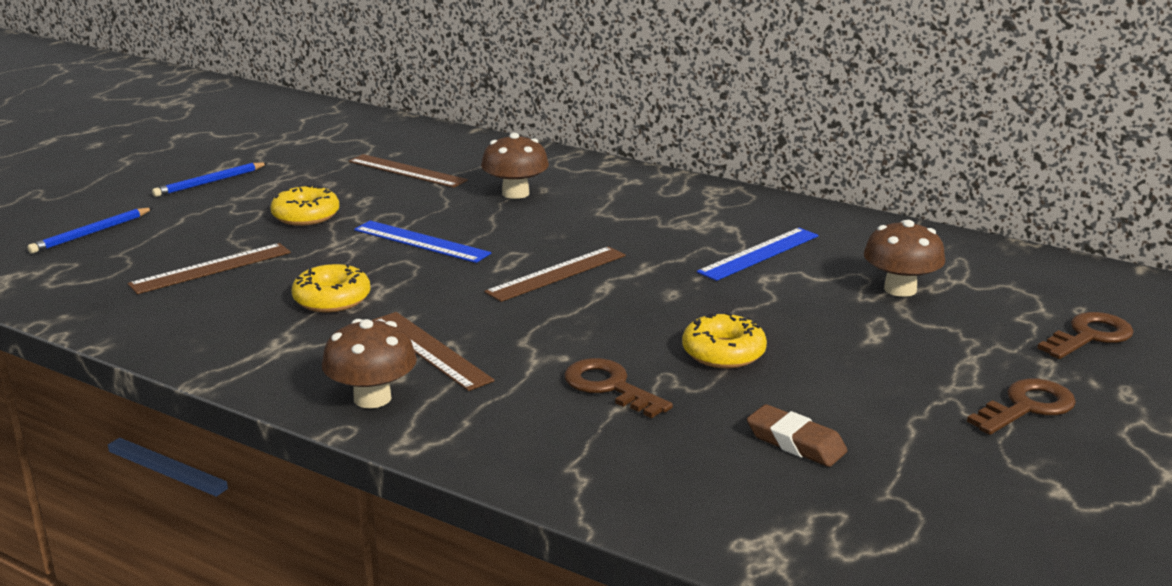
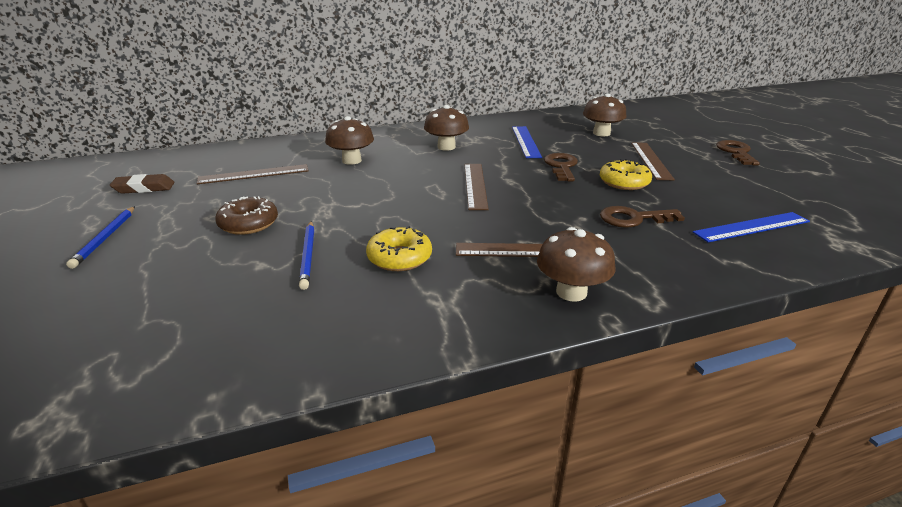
camera: 50 degrees left, 5 degrees up
blue pencil [27,208,153,254] -> blue pencil moved to [299,221,314,290]
brown ruler [127,243,291,294] -> brown ruler moved to [631,142,675,180]
yellow donut [270,185,339,226] -> brown donut [215,196,278,235]
blue ruler [354,220,491,263] -> blue ruler moved to [693,212,810,242]
brown eraser [747,404,847,467] -> brown eraser moved to [110,174,174,194]
brown key [1037,312,1134,359] -> brown key moved to [544,153,578,181]
none -> brown mushroom [424,105,469,151]

